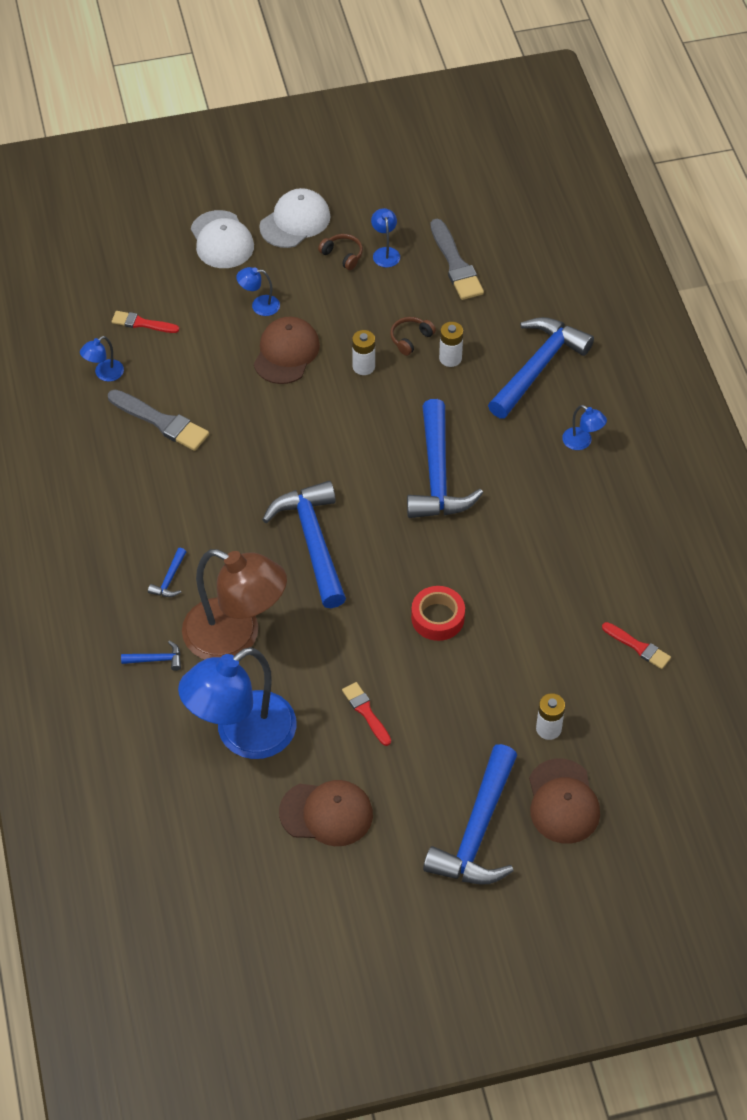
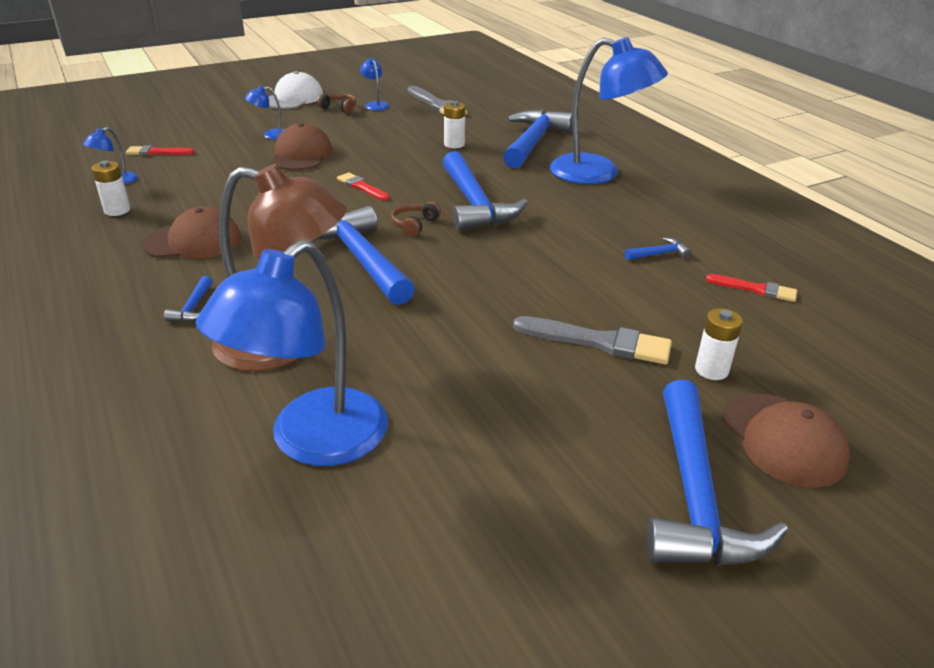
camera: 15 degrees left, 20 degrees down
grey brush [108,390,209,451] -> grey brush moved to [513,316,672,364]
blue hammer [121,641,181,671] -> blue hammer moved to [625,237,691,260]
white cap [191,210,254,268] -> none
brown cap [279,780,373,846] -> brown cap moved to [142,207,241,259]
red brush [342,682,391,746] -> red brush moved to [337,173,390,201]
white battery [352,330,375,375] -> white battery moved to [91,160,130,216]
brown headphones [390,317,436,356] -> brown headphones moved to [391,202,441,236]
red tape [411,586,465,641] -> none
blue lamp [562,405,607,450] -> blue lamp [550,37,668,184], size x2.45

